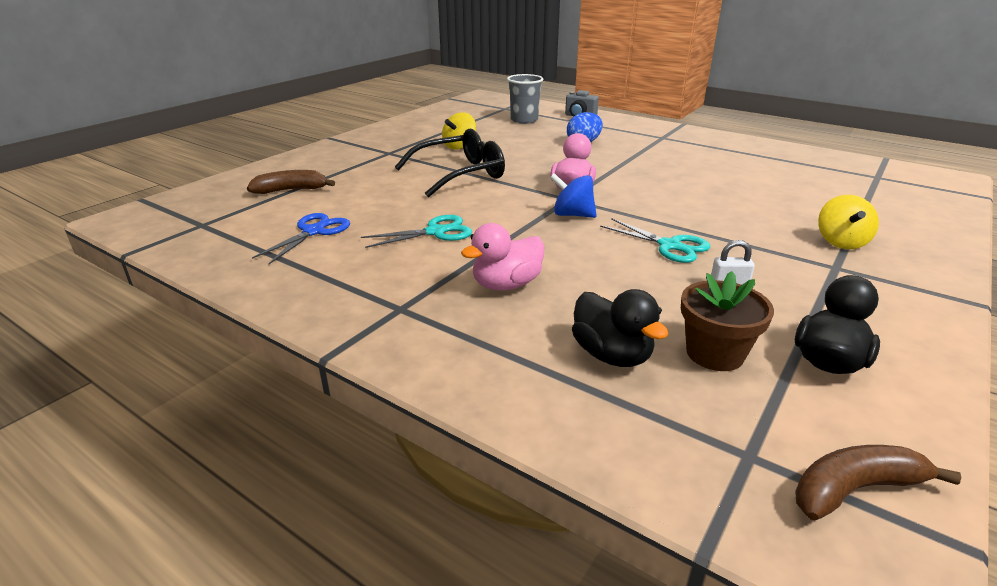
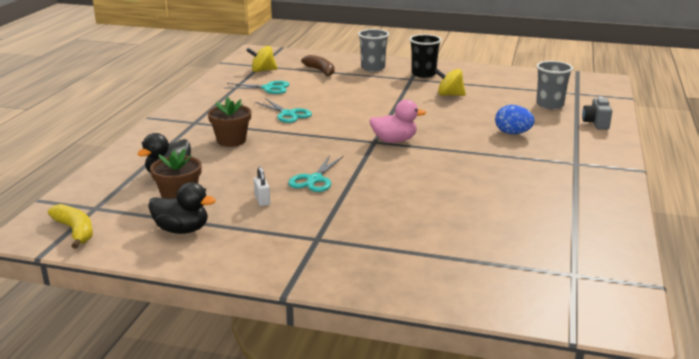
camera: 70 degrees right, 5 degrees down
blue scissors [252,213,350,264] -> turquoise scissors [227,81,289,94]
black glasses [395,128,505,198] -> none
pink duck [461,223,545,290] -> brown flower pot [208,97,251,147]
blue spinning top [550,173,597,218] -> none
brown banana [795,445,961,520] -> yellow banana [48,204,93,249]
yellow spinning top [818,195,879,249] -> yellow spinning top moved to [246,46,277,72]
none -> grey cup [358,29,389,72]
none -> black cup [409,34,442,78]

